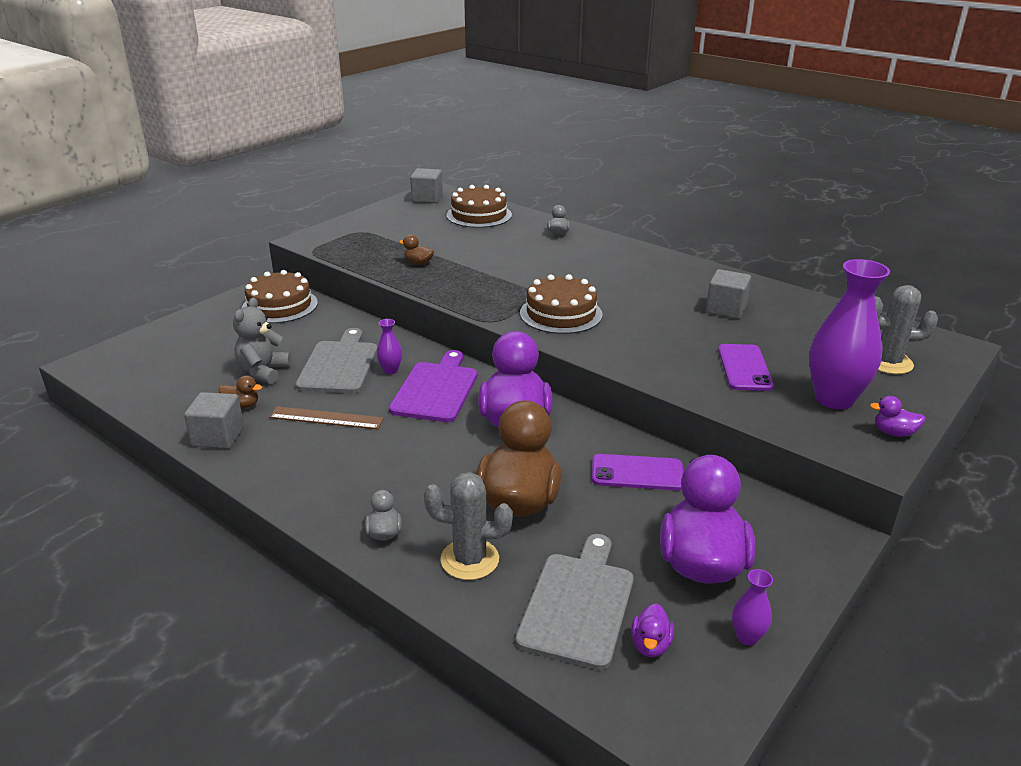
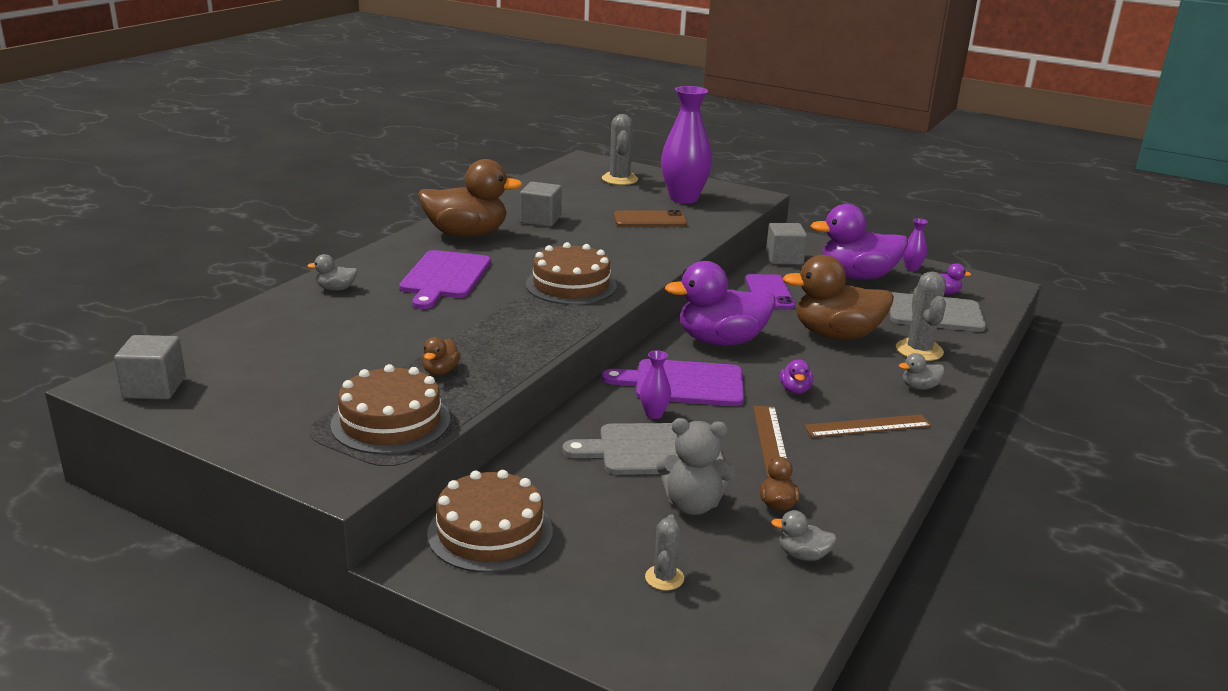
camera: 100 degrees left, 5 degrees down
grey cube [184,392,244,449] -> grey cube moved to [766,223,807,265]
brown cake [446,185,512,228] -> brown cake moved to [330,364,450,454]
purple phone [718,344,774,391] -> brown phone [614,210,687,227]
purple duck [870,396,925,437] -> purple duck moved to [780,360,813,394]
none -> purple cutting board [399,250,491,309]
none -> brown duck [418,159,522,237]
none -> grey cactus [645,514,684,590]
none -> grey duck [771,510,837,561]
none -> brown ruler [804,414,932,438]

